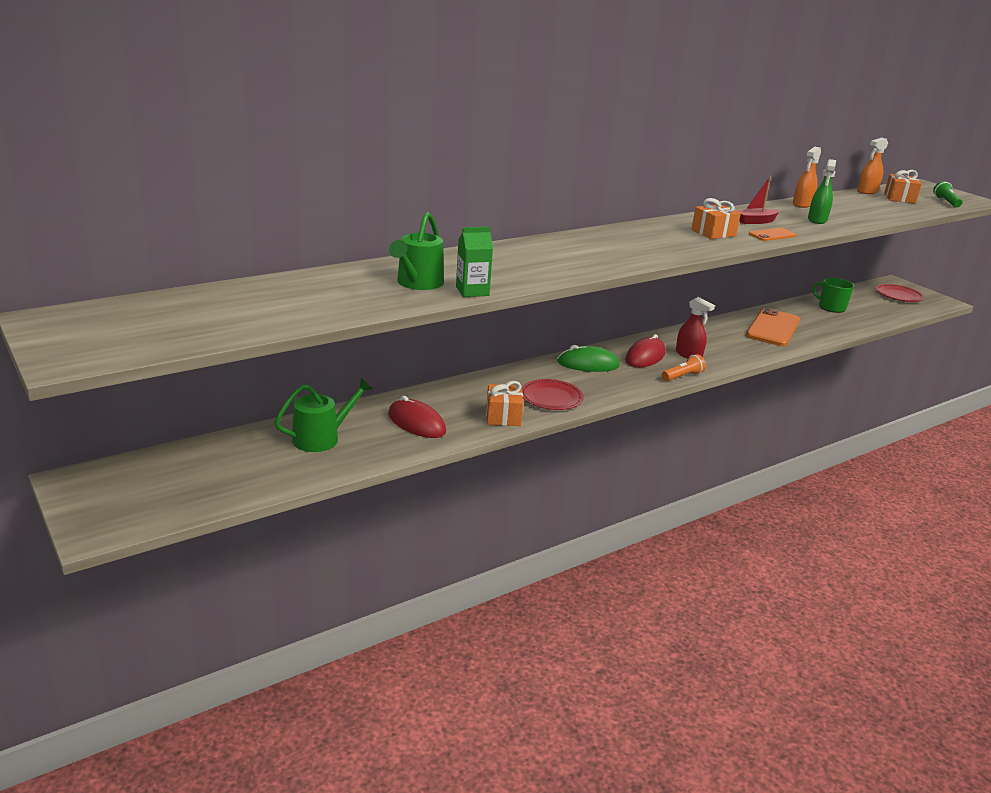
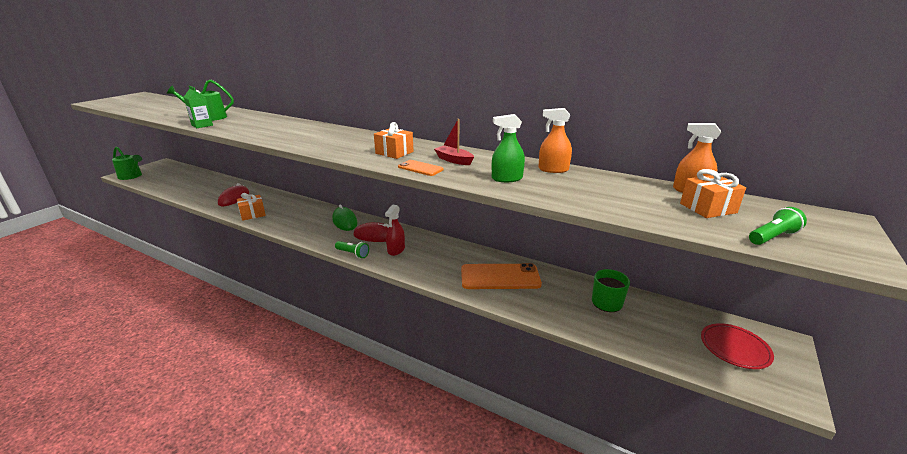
camera: 65 degrees right, 0 degrees up
green watering can [275,378,373,452] -> green watering can moved to [112,147,142,180]
red plate [522,379,584,410] -> none
orange flashlight [662,354,706,381] -> green flashlight [335,241,369,258]

